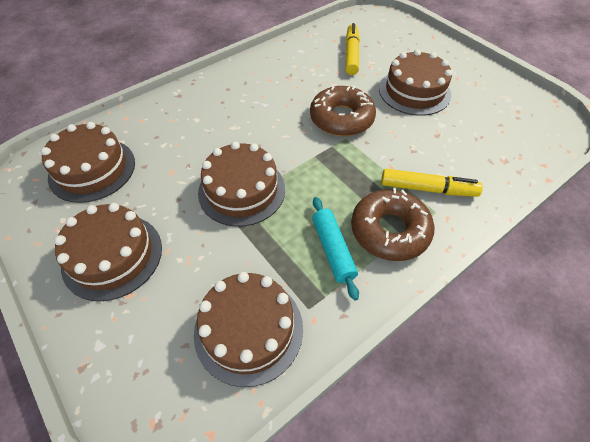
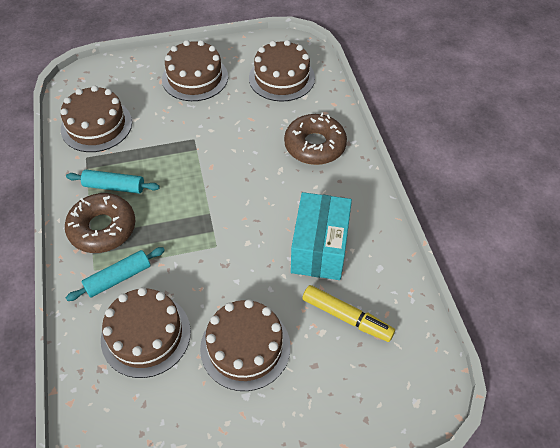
camera: 115 degrees right, 0 degrees up
brown cake [198,142,285,227] -> brown cake moved to [101,287,191,378]
brown donut [310,86,376,136] -> brown donut moved to [284,113,347,165]
yellow marker [381,169,483,197] -> turquoise rolling pin [66,247,165,301]
none -> turquoise box [291,192,352,280]

